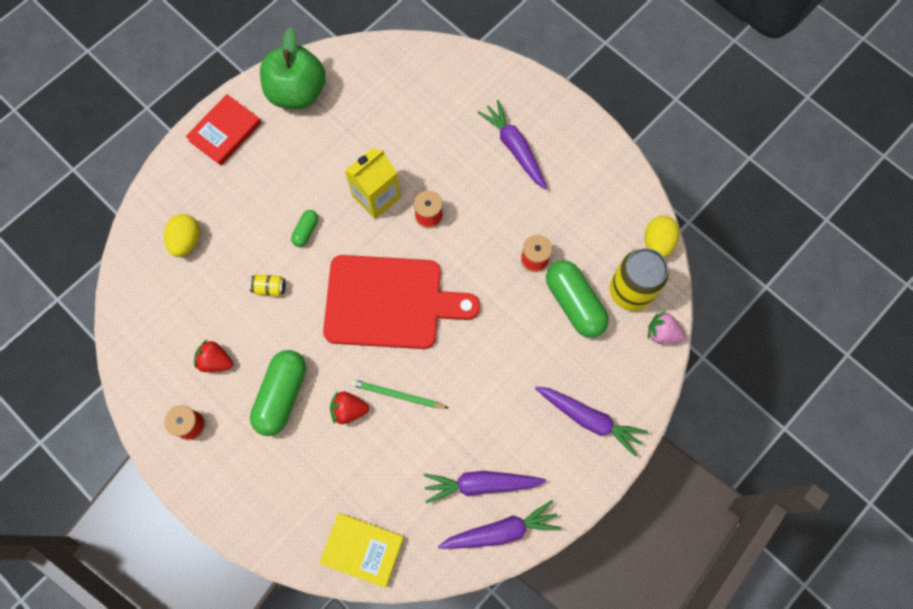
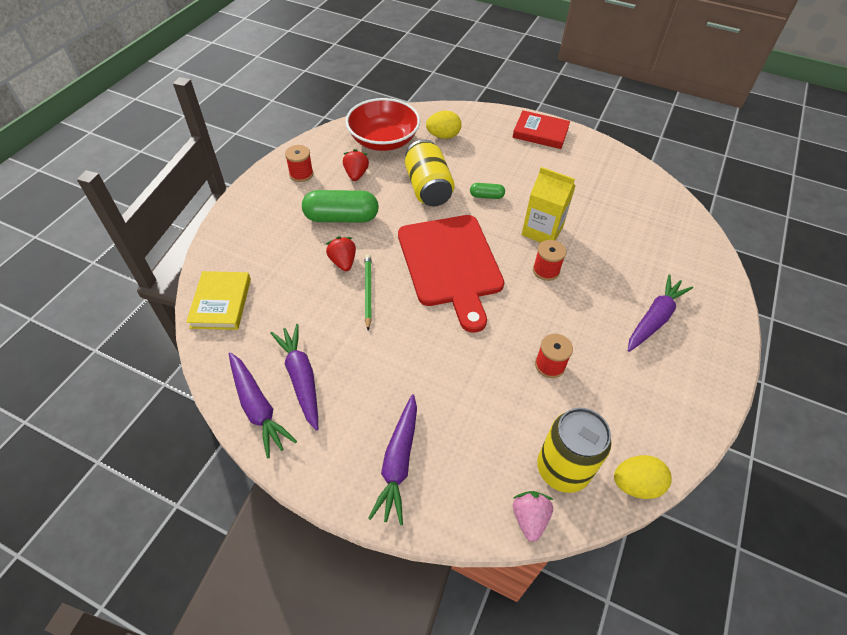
camera: 70 degrees right, 20 degrees down
yellow can [249,274,286,296] -> yellow can [405,139,455,206], size x2.29
green apple [260,27,326,109] -> none
green capsule [546,260,609,338] -> none
none -> red bowl [345,98,420,151]

